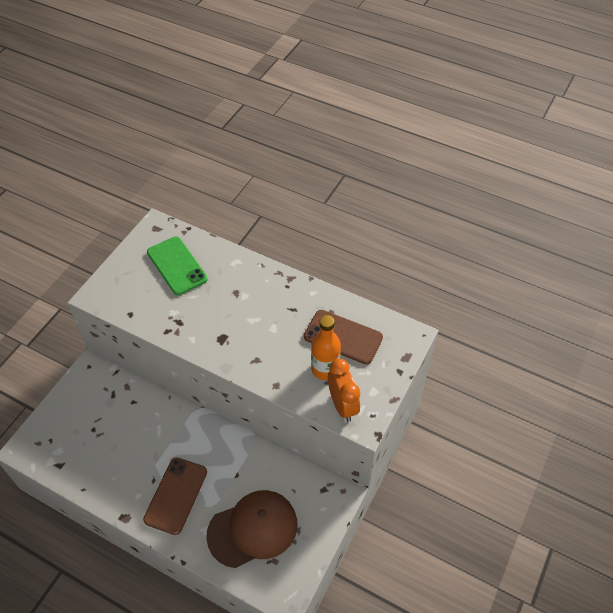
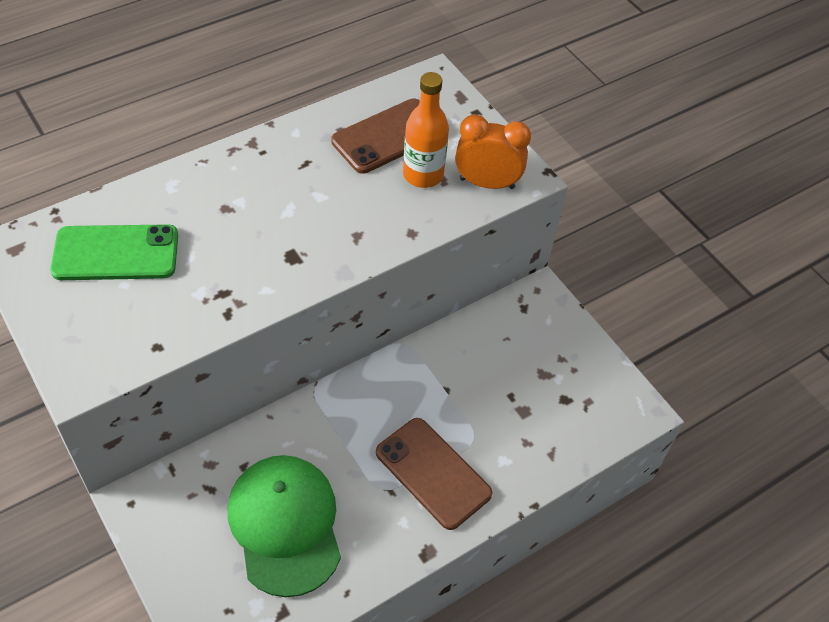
camera: 65 degrees left, 0 degrees up
brown cap [206,490,297,568] -> none
none -> green cap [228,455,341,597]

